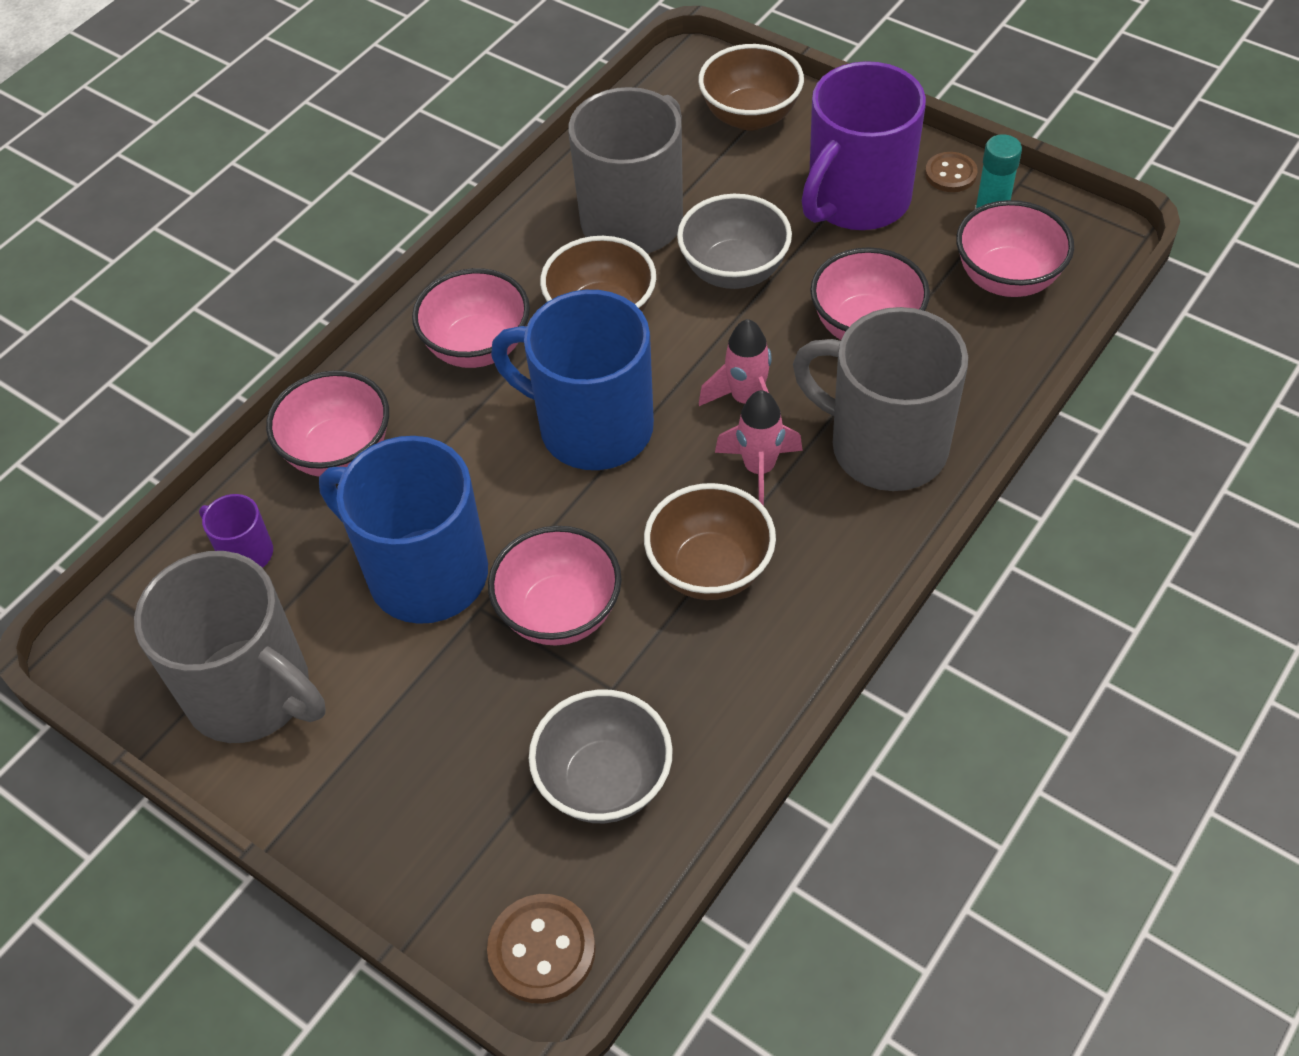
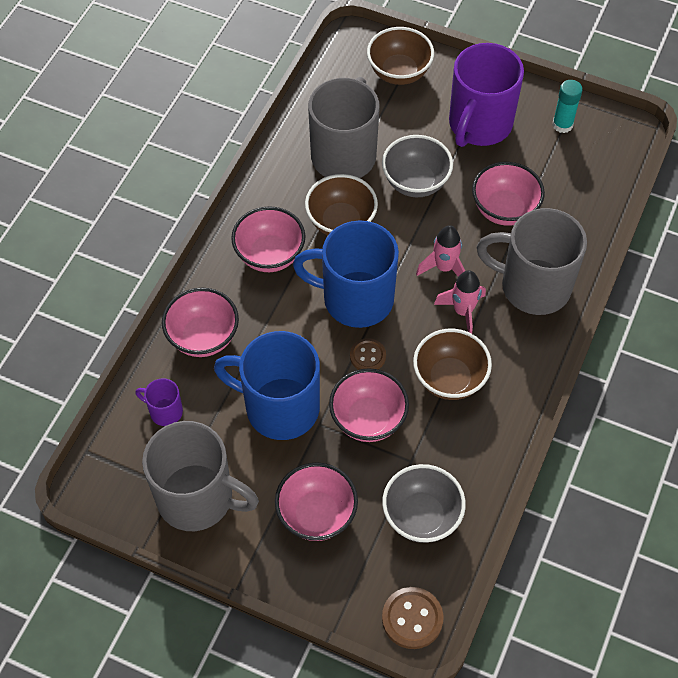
camera: 15 degrees left, 5 degrees up
brown button [925,152,978,192] -> brown button moved to [350,338,386,370]
pink bowl [956,200,1074,297] -> pink bowl moved to [275,462,358,541]

